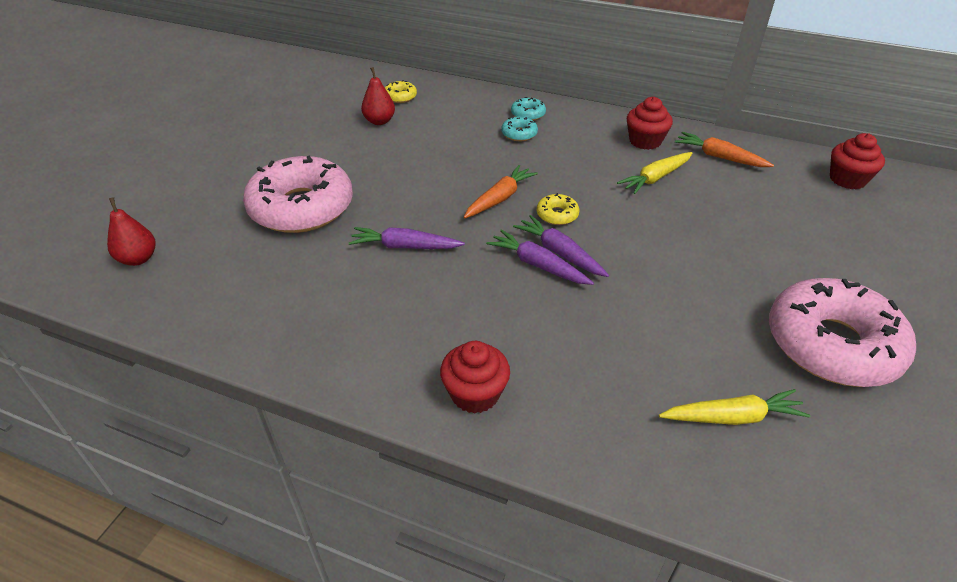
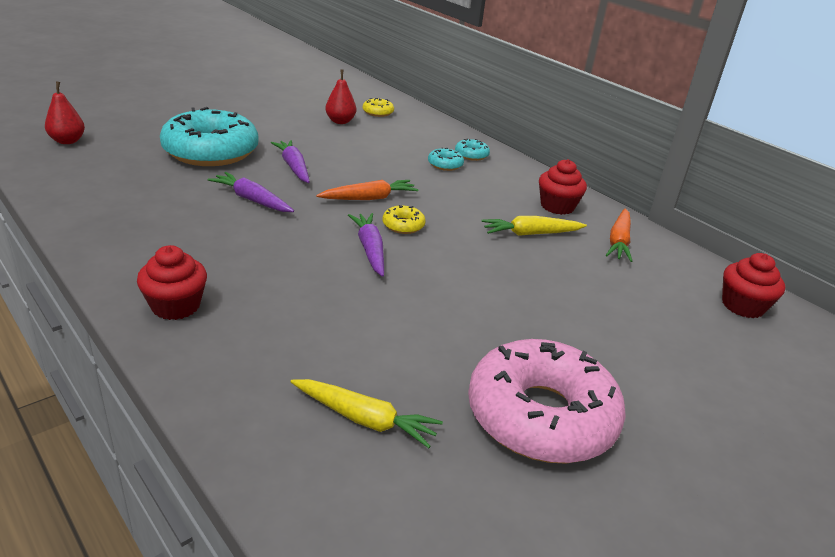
camera: 25 degrees right, 10 degrees down
pink donut [243,155,353,233] -> turquoise donut [160,107,258,166]
purple carrot [486,229,594,285] -> purple carrot moved to [271,140,310,183]
orange carrot [675,132,774,167] -> orange carrot turned 135 degrees counterclockwise [606,208,632,262]

